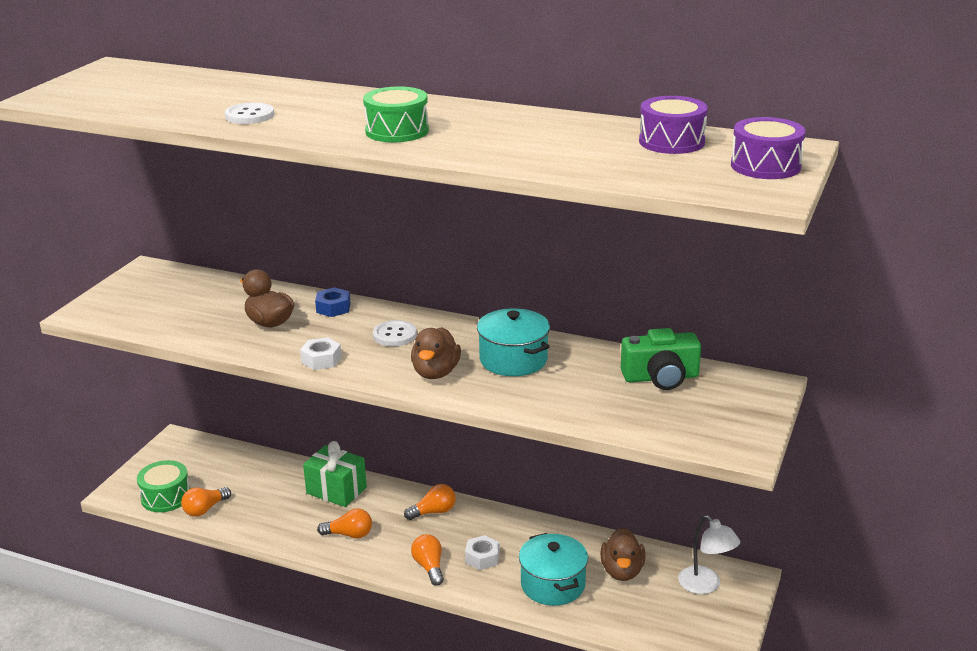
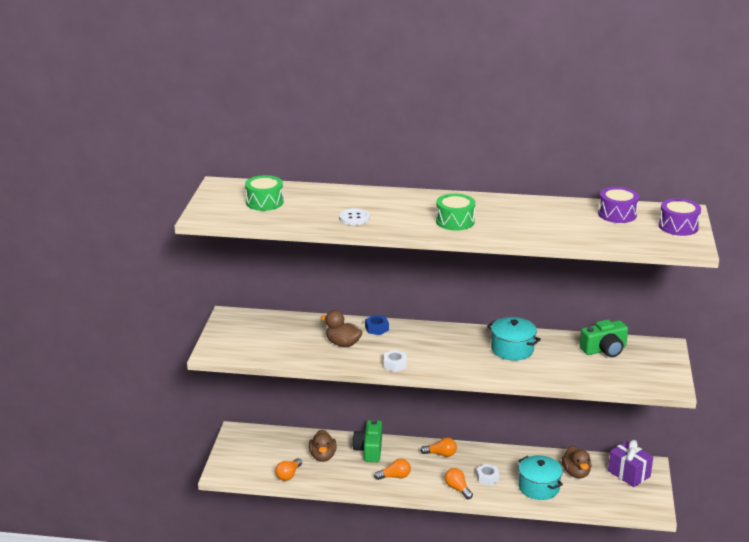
camera: 15 degrees left, 0 degrees up
green drum [137,460,190,512] -> green drum moved to [245,175,284,211]
green gift [303,441,367,507] -> green camera [352,419,382,462]
white button [373,320,417,346] -> none
orange light bulb [404,484,456,520] -> orange light bulb turned 45 degrees clockwise [420,437,457,457]
brown duck [411,327,461,379] -> brown duck moved to [309,430,337,462]
white lamp [678,515,740,594] -> purple gift [608,440,653,487]

